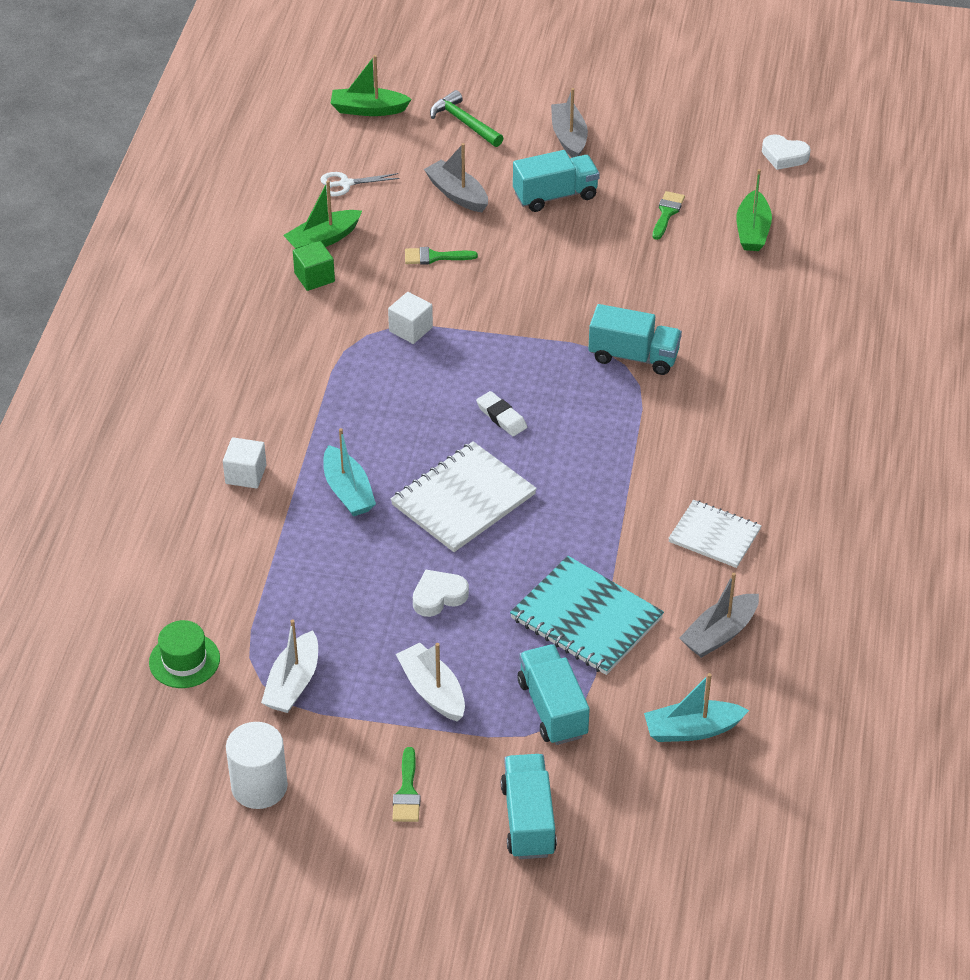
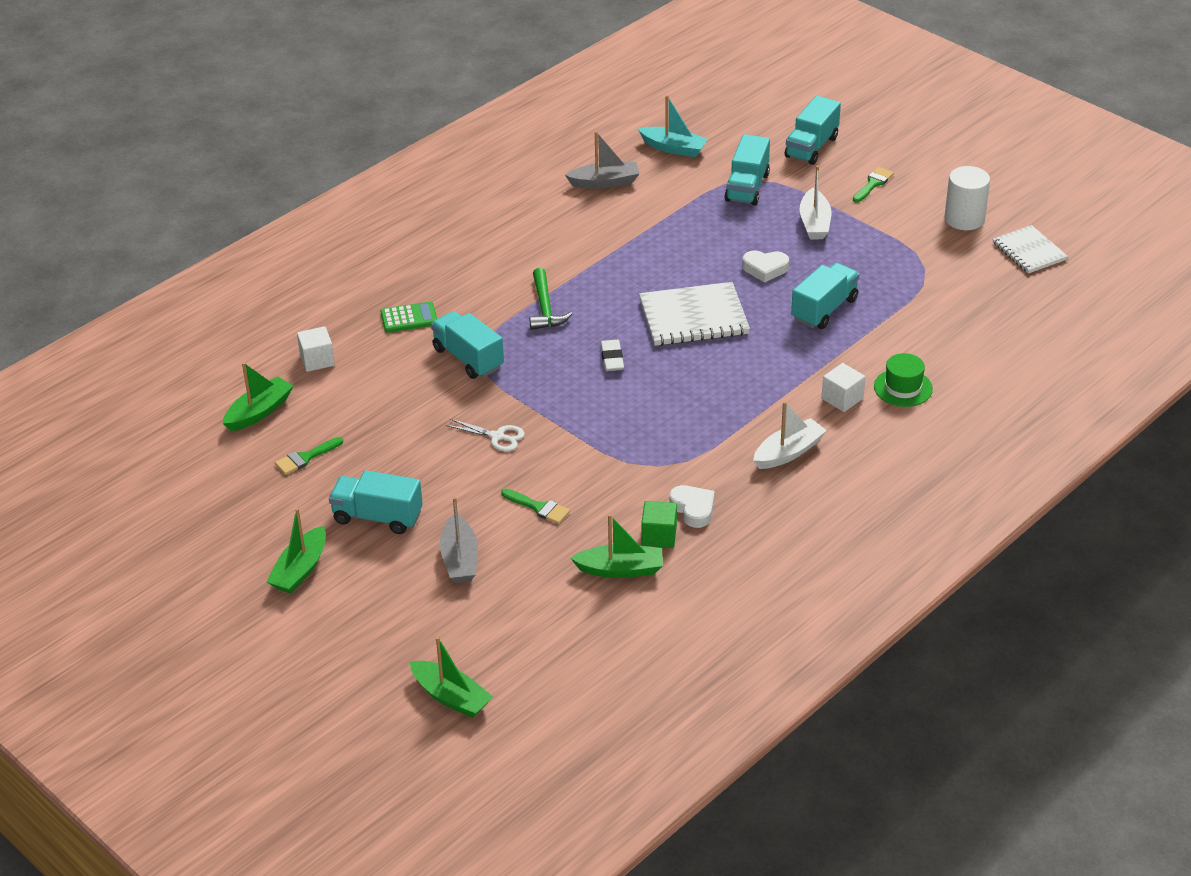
camera: 145 degrees left, 5 degrees down
green hat [149,620,220,688] -> green hat moved to [874,353,933,407]
white boat [261,620,318,713] -> white boat moved to [753,401,827,469]
white scissors [320,172,400,196] -> white scissors moved to [445,418,525,452]
turquoise boat [323,428,376,516] -> none
white cube [388,292,433,344] -> white cube moved to [297,326,335,372]
green hammer [430,90,503,147] -> green hammer moved to [529,268,572,330]
turquoise notebook [510,556,664,675] -> none
grey boat [551,88,588,158] -> green boat [266,508,326,594]
white notebook [668,500,762,568] -> white notebook moved to [993,225,1068,273]
white heart [762,134,811,170] -> white heart moved to [669,485,715,528]
none -> green calculator [380,302,437,333]
none -> turquoise truck [791,263,860,329]

